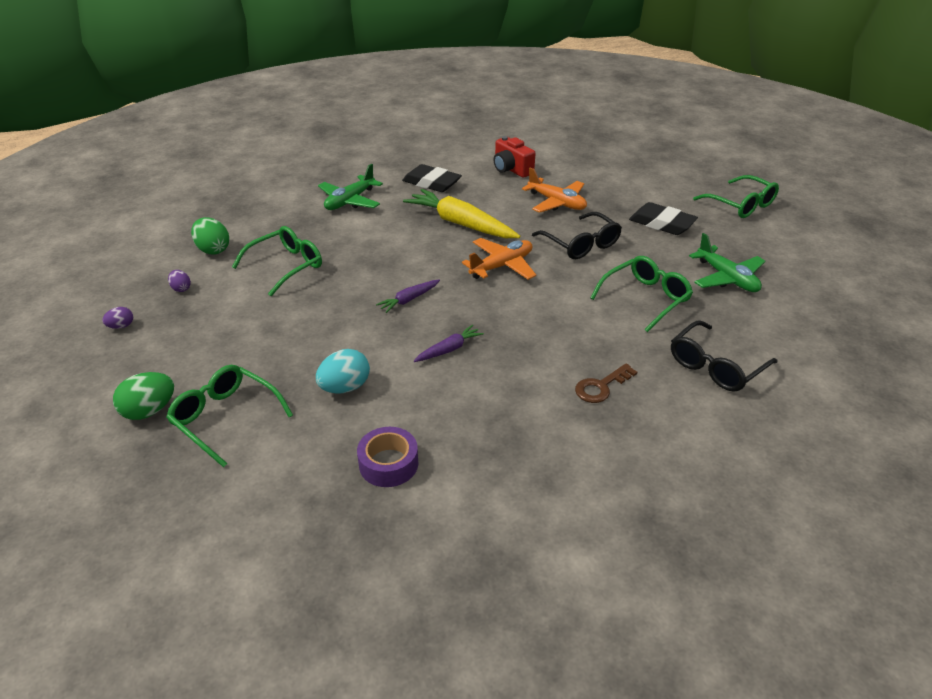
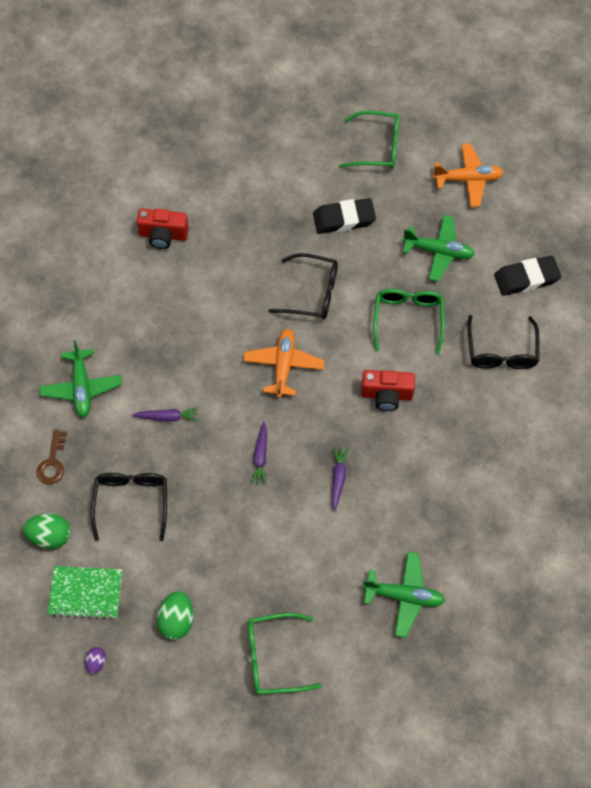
camera: 45 degrees left, 25 degrees up
green egg [113,372,174,420] -> green egg moved to [157,591,193,640]
purple egg [168,270,191,292] -> green notebook [48,566,123,620]
green glasses [232,226,322,296] -> black glasses [90,473,167,541]
turquoise egg [316,349,370,393] -> none
purple tape [357,427,418,487] -> green plane [363,552,445,638]
black eraser [402,164,462,192] -> black eraser moved to [494,256,562,296]
yellow carrot [403,189,520,238] -> none
orange plane [522,168,587,213] -> orange plane moved to [433,144,504,207]
brown key [575,364,637,403] -> brown key moved to [36,430,67,485]
none -> purple carrot [132,407,199,422]
none -> red camera [361,370,415,411]

